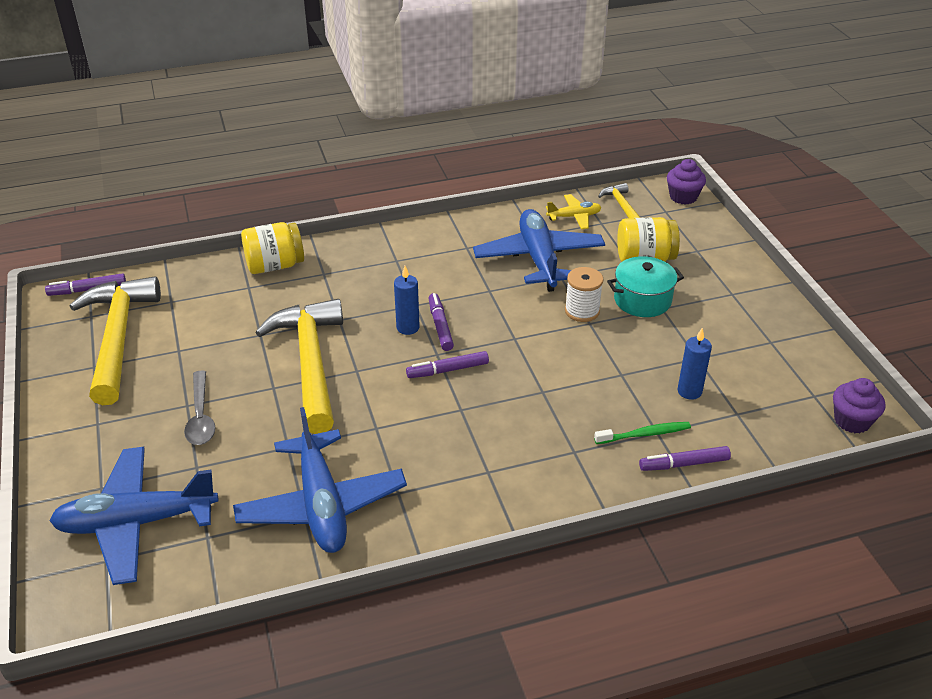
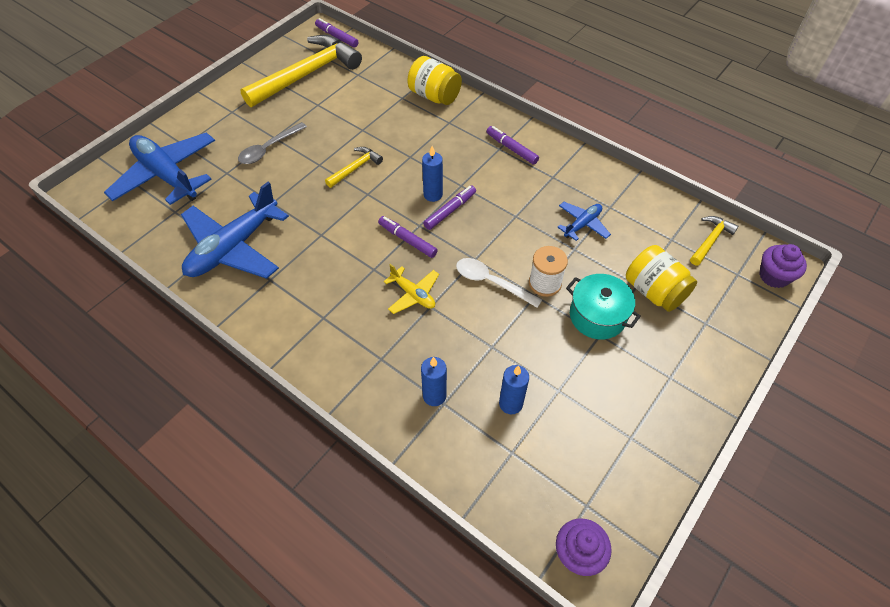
camera: 55 degrees right, 15 degrees up
yellow hammer [255,299,343,434] -> yellow hammer [325,147,383,188], size x0.45
blue plane [473,209,605,292] -> blue plane [557,202,611,241], size x0.49
yellow plane [546,194,602,229] -> yellow plane moved to [384,264,439,314]
green toothbrush [594,422,691,444] -> blue candle [421,357,447,406]
purple marker [639,446,731,471] -> purple marker moved to [487,126,539,165]
none -> white spoon [456,258,542,308]

